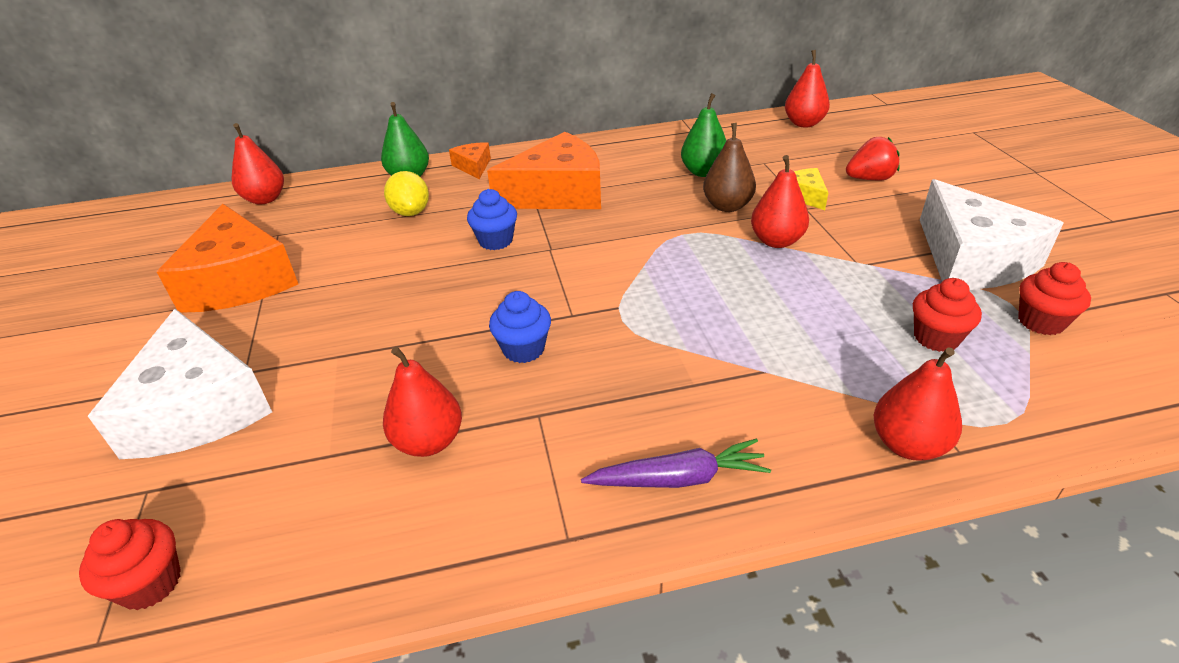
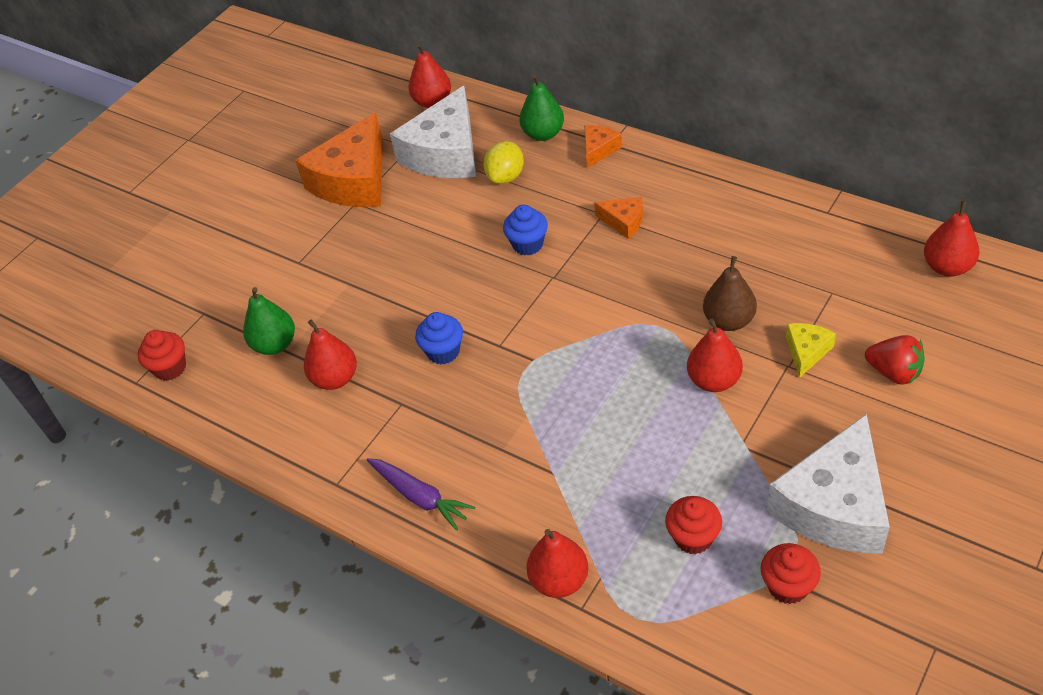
camera: 50 degrees right, 10 degrees up
white cheese [88,309,272,459] -> white cheese moved to [390,86,476,178]
orange cheese [487,132,601,209] -> orange cheese [594,197,643,239], size x0.46
green pear [681,93,727,177] -> green pear moved to [243,287,295,355]

